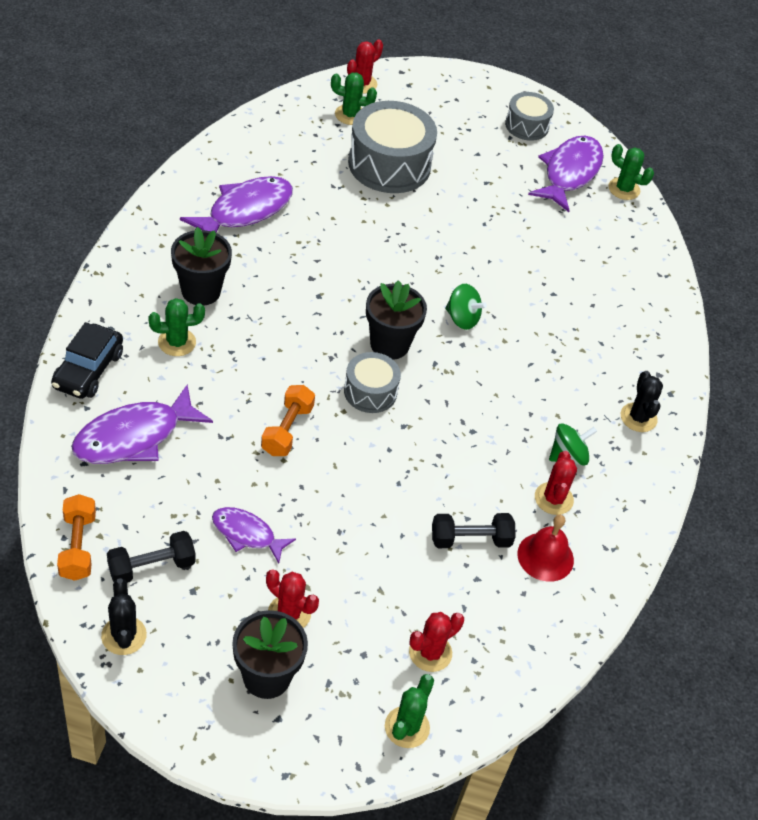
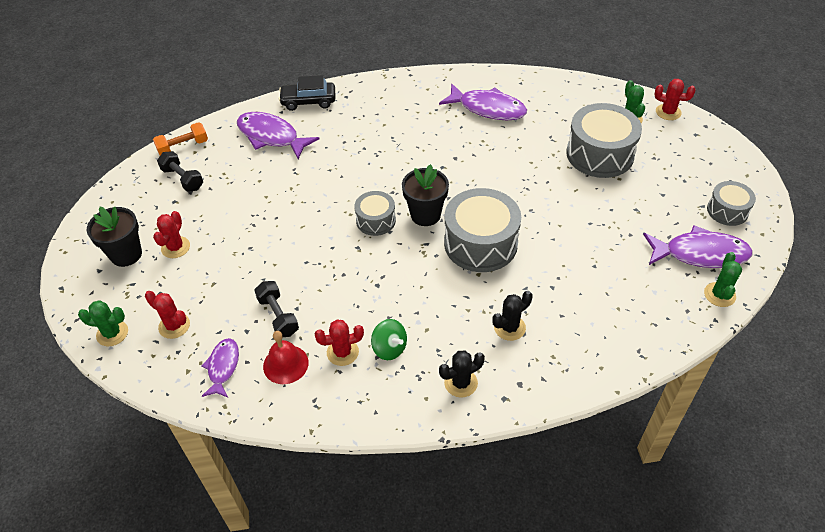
camera: 75 degrees right, 0 degrees up
black cactus [101,578,147,655] -> black cactus moved to [492,291,533,341]
green cactus [148,298,205,356] -> none
black flower pot [171,227,232,306] -> none
purple fish [212,507,296,564] -> purple fish moved to [201,338,239,398]
orange dumbbell [261,385,315,456] -> none
green spinning top [445,284,487,330] -> grey drum [444,188,521,272]

